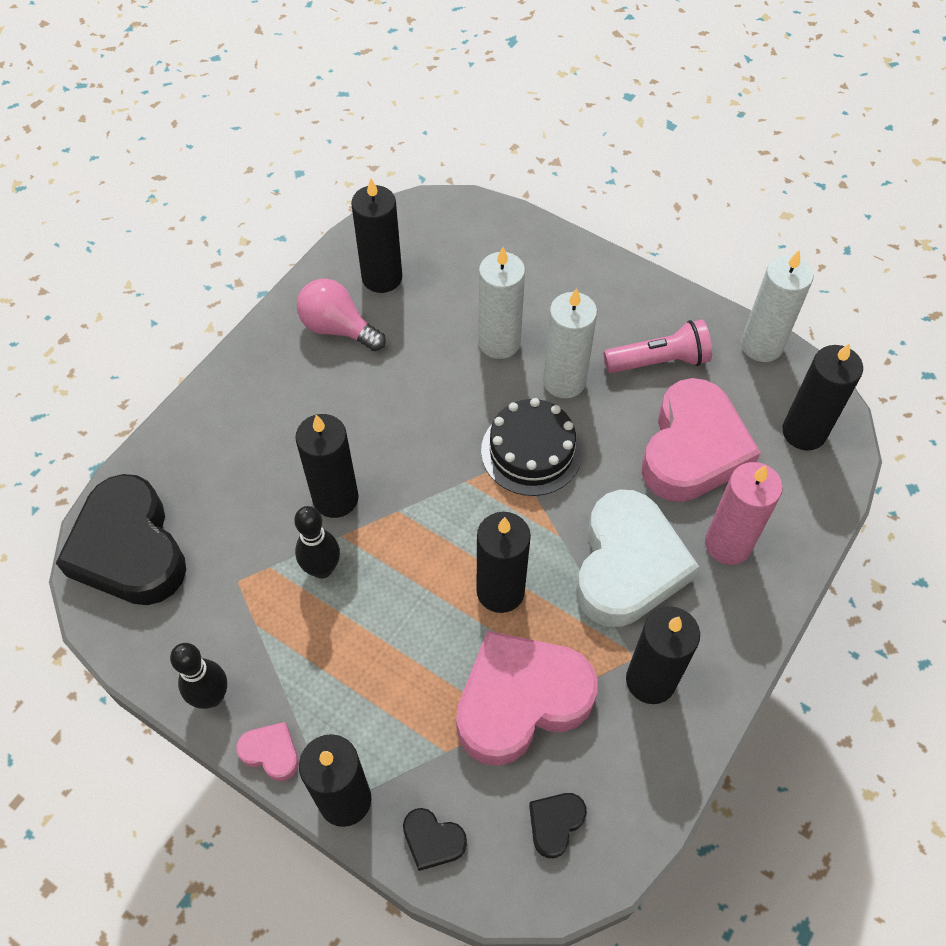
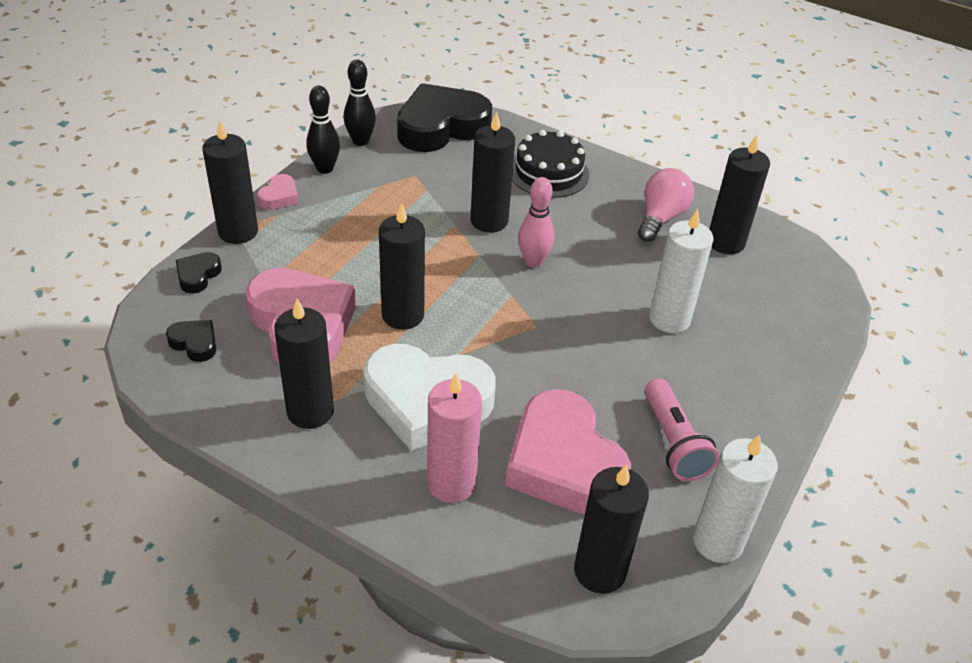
camera: 85 degrees right, 15 degrees down
black bowling pin [294,506,340,579] -> black bowling pin moved to [344,59,376,146]
black cake [481,398,582,496] -> black cake moved to [512,130,589,198]
white candle [543,288,597,399] -> none
pink heart [642,378,761,502] -> pink heart turned 45 degrees clockwise [505,389,631,514]
none -> pink bowling pin [518,177,554,268]

